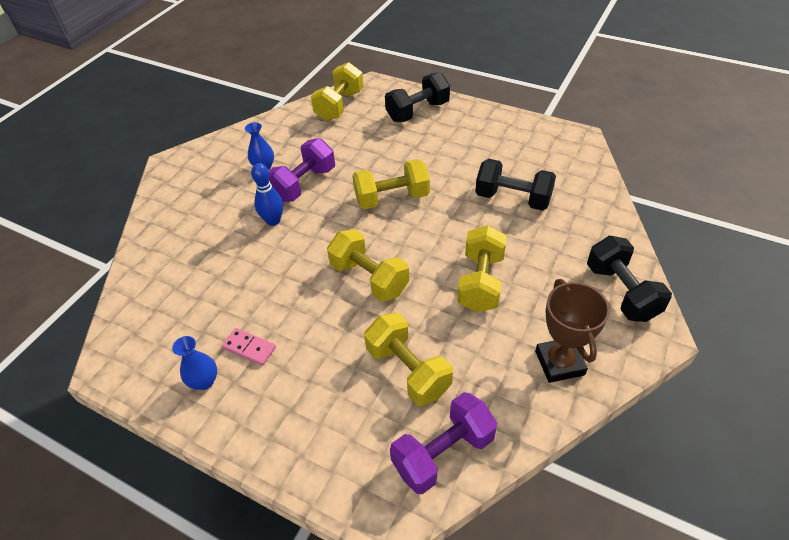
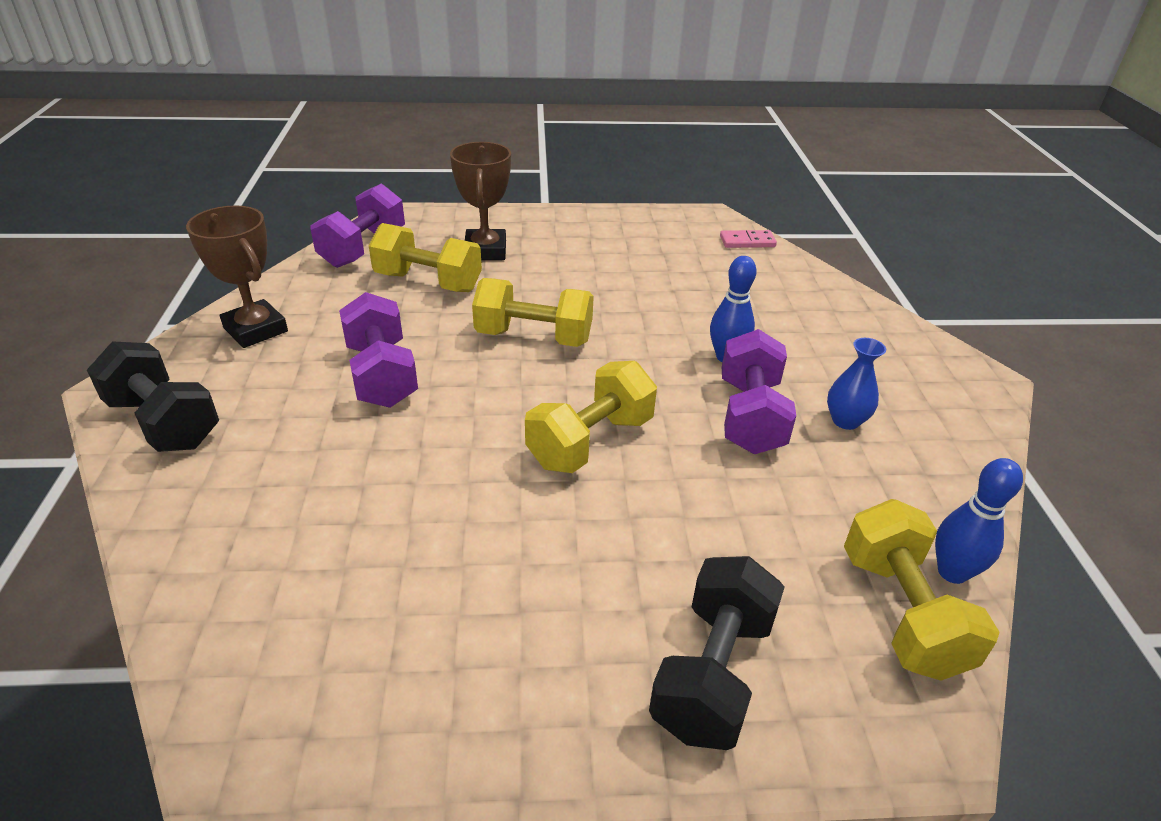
camera: 145 degrees right, 10 degrees down
blue vase [172,336,217,390] -> none
pink domino [222,328,276,366] -> pink domino moved to [720,230,777,248]
yellow dumbbell [457,225,507,312] -> purple dumbbell [339,292,418,408]
black dumbbell [475,159,556,211] -> none
none -> brown trophy [450,142,511,260]
none -> blue bowling pin [935,458,1023,584]

